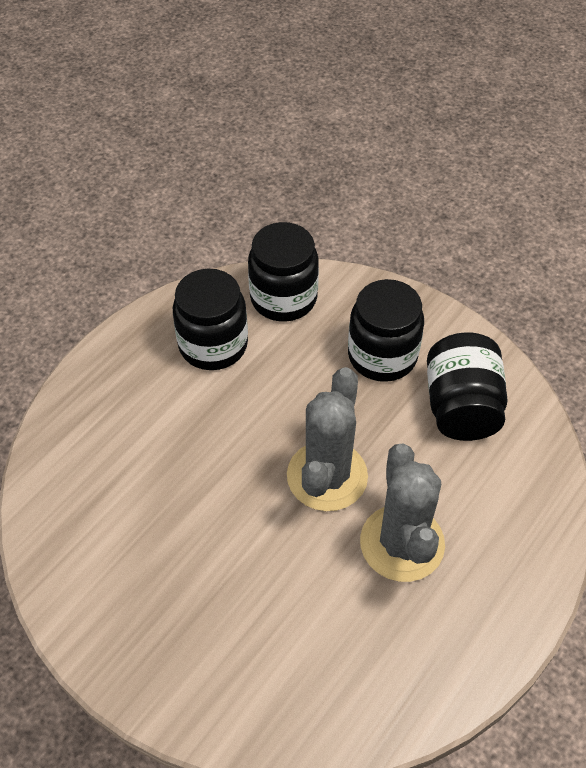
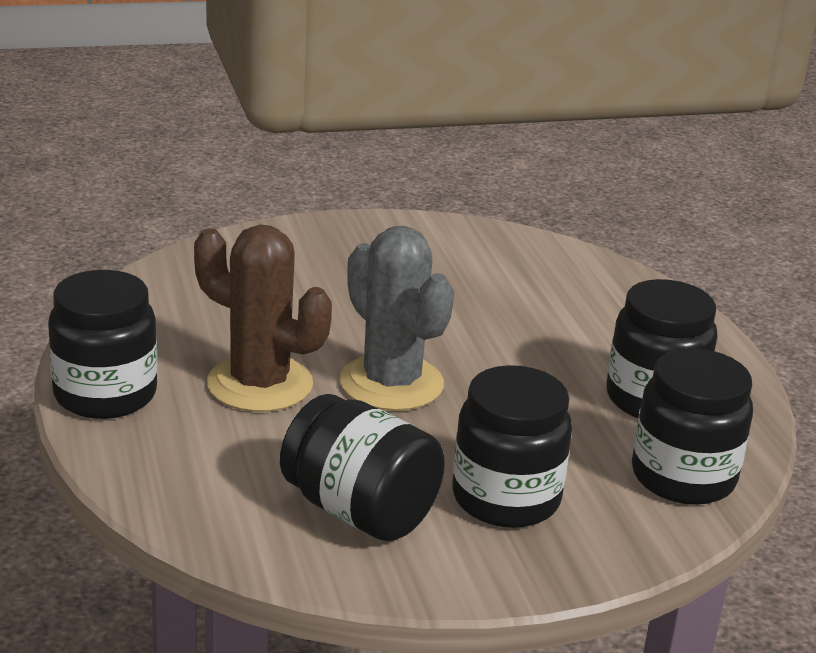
camera: 125 degrees right, 25 degrees down
grey cactus [360,444,445,582] -> brown cactus [194,225,332,412]
none -> black jar [48,270,157,419]

